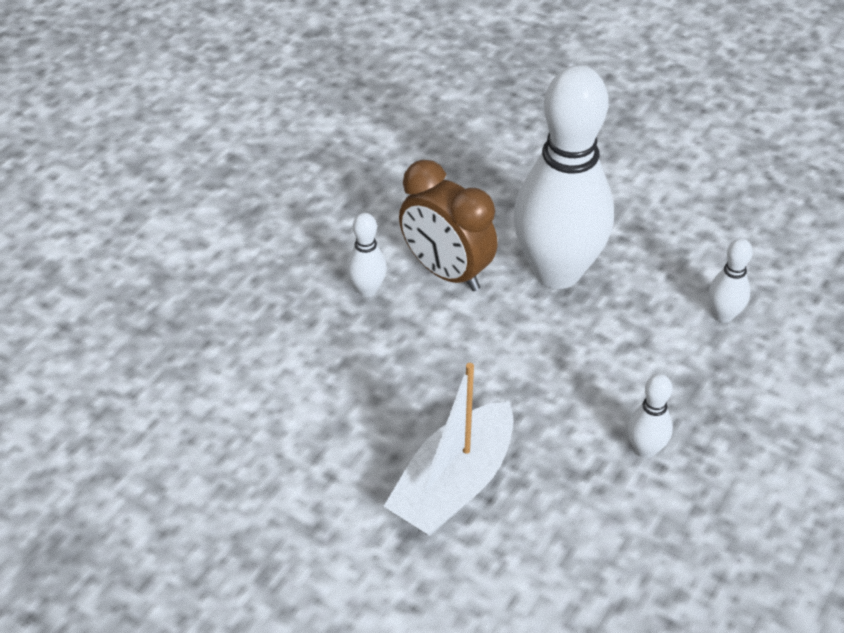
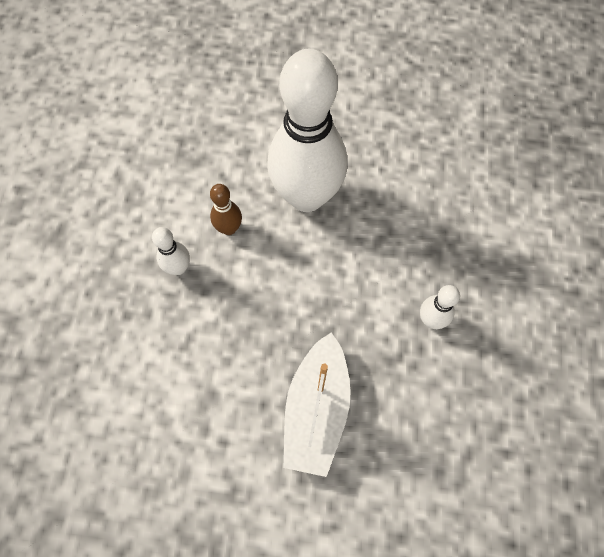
camera: 25 degrees left, 20 degrees up
brown clock [399,160,498,291] -> brown bowling pin [210,184,242,235]
white bowling pin [709,238,753,323] -> none

